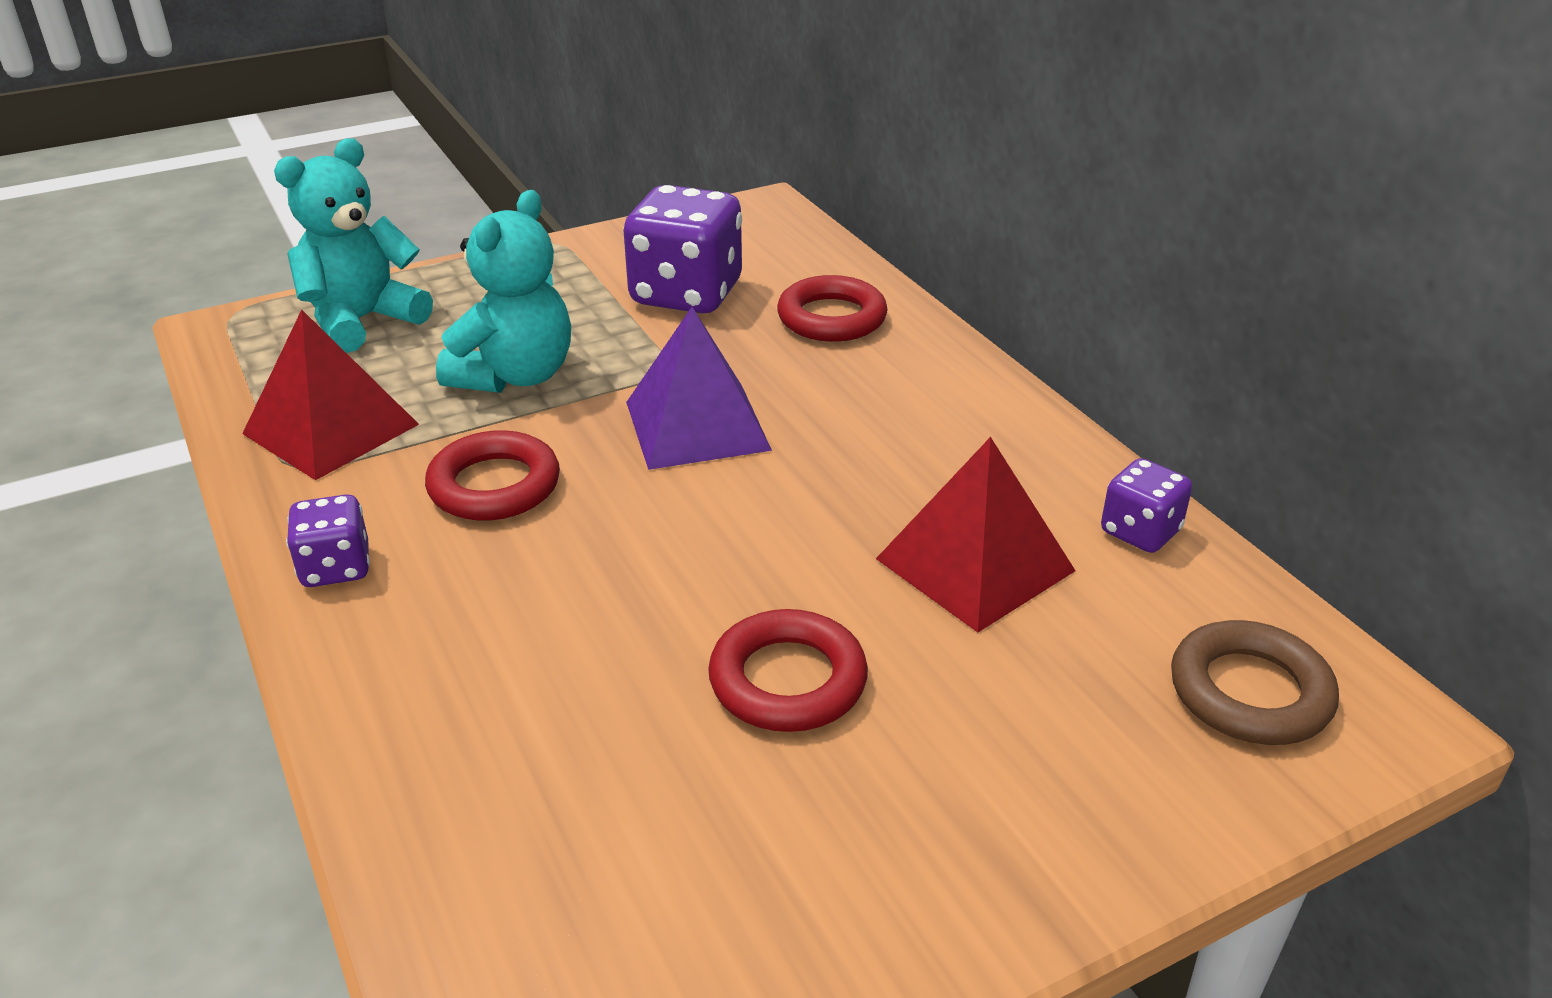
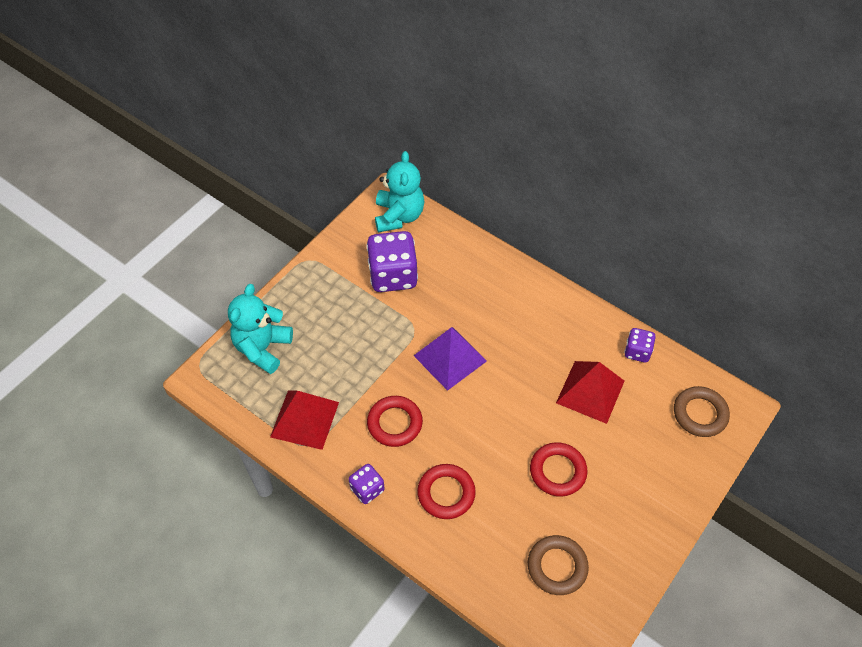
camera: 25 degrees left, 20 degrees up
turquoise teddy bear [436,190,571,393] -> turquoise teddy bear moved to [375,151,425,232]
red ring [777,275,887,342] -> red ring moved to [417,464,476,519]
none -> brown ring [528,535,589,595]

